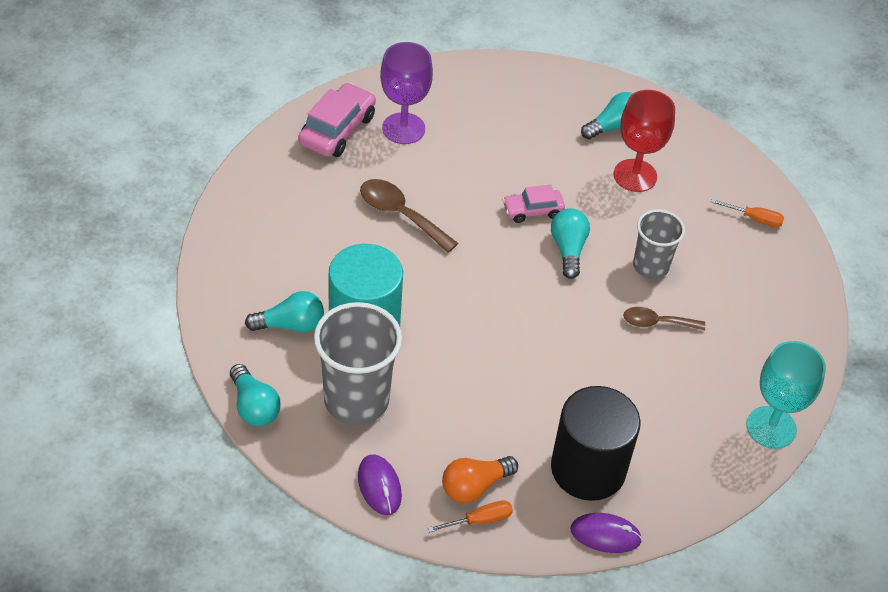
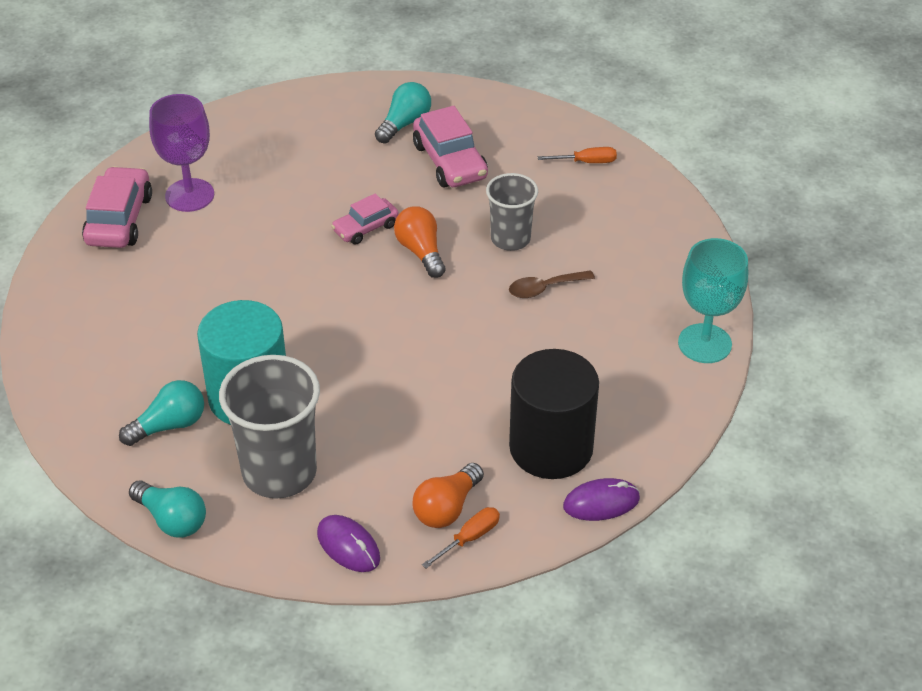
camera: 20 degrees left, 5 degrees down
brown spoon [360,179,458,253] -> none
turquoise light bulb [551,208,590,279] -> orange light bulb [394,206,446,278]
red goblet [614,90,675,192] -> pink car [413,106,488,188]

